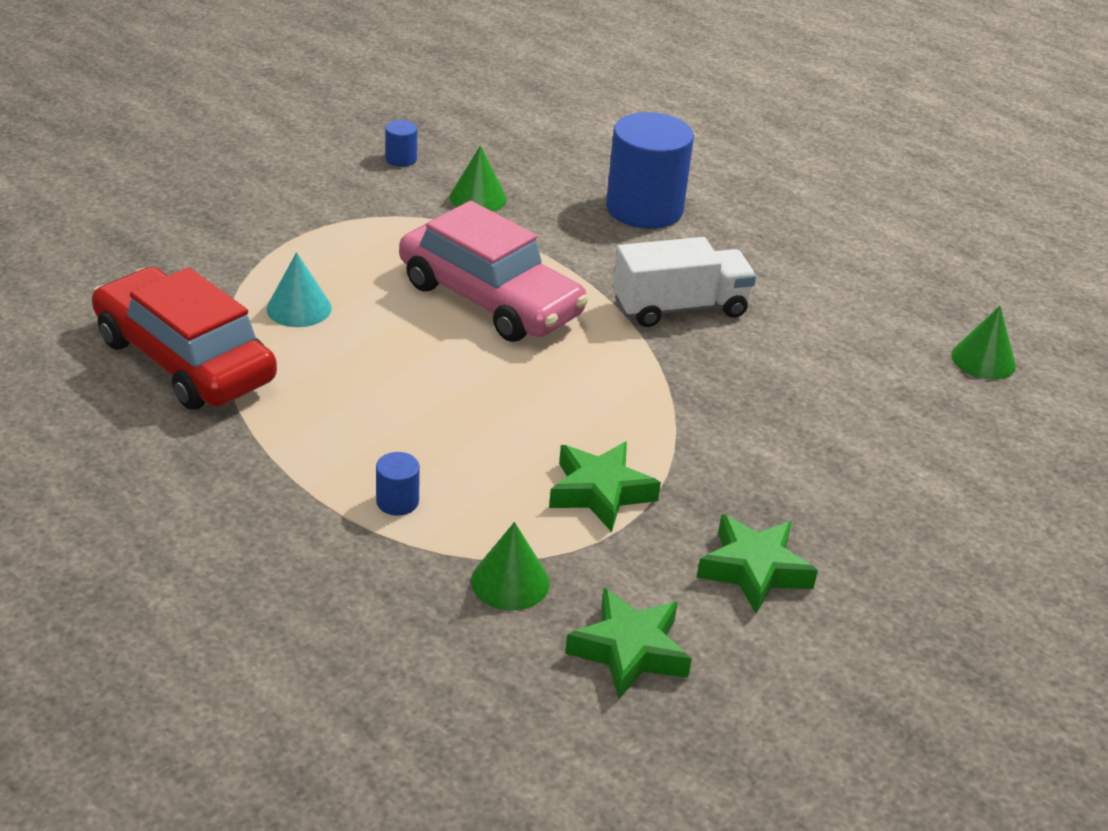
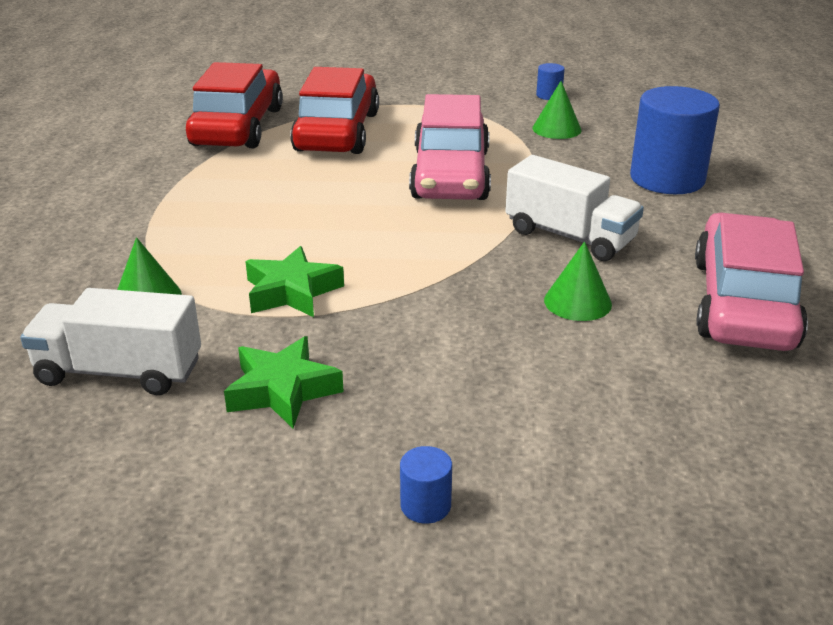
camera: 55 degrees right, 5 degrees down
turquoise cone [266,252,332,327] -> red car [290,67,379,154]
blue cylinder [376,452,420,516] -> blue cylinder moved to [400,446,452,524]
green star [565,588,692,699] -> white truck [20,288,201,395]
green cone [951,306,1016,380] -> green cone moved to [544,241,612,321]
none -> pink car [695,213,808,351]

